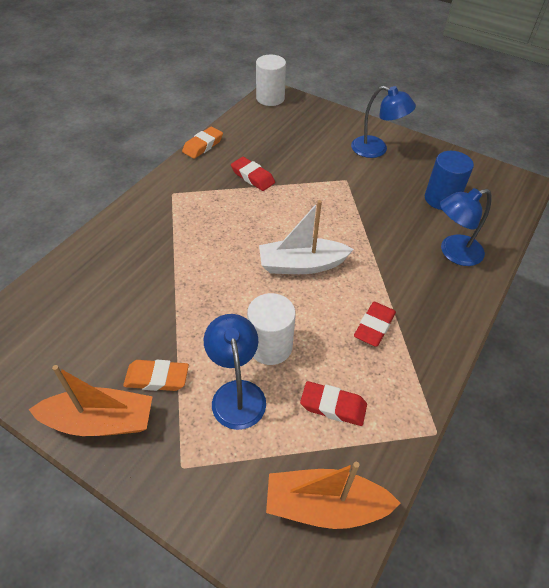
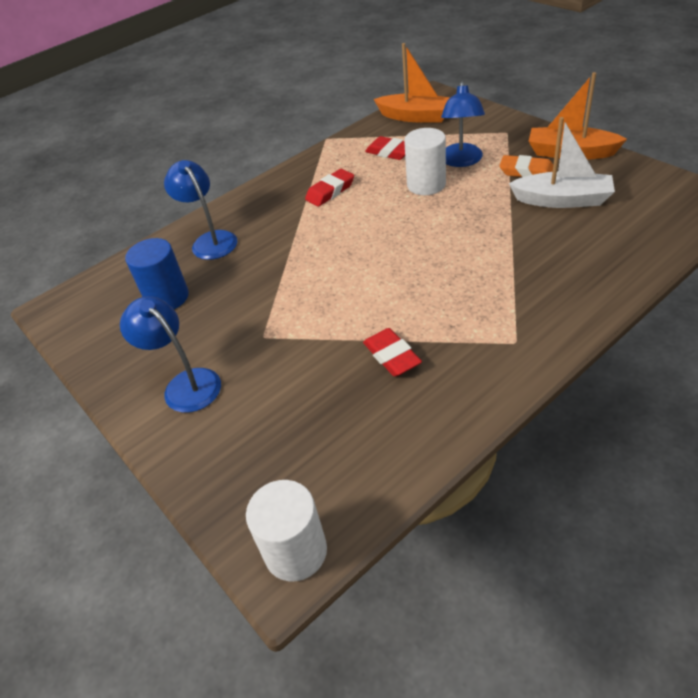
camera: 155 degrees left, 5 degrees down
orange eraser [182,127,223,159] -> none
white boat [259,200,354,274] -> white boat moved to [509,117,615,208]
blue lamp [440,188,492,266] -> blue lamp turned 120 degrees counterclockwise [164,160,237,260]

